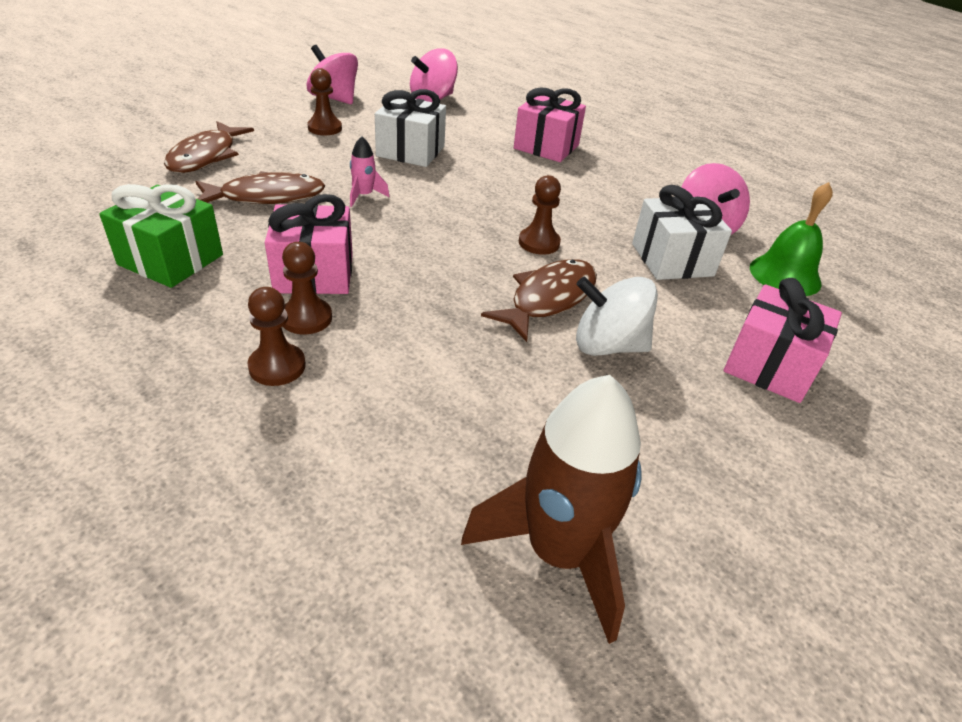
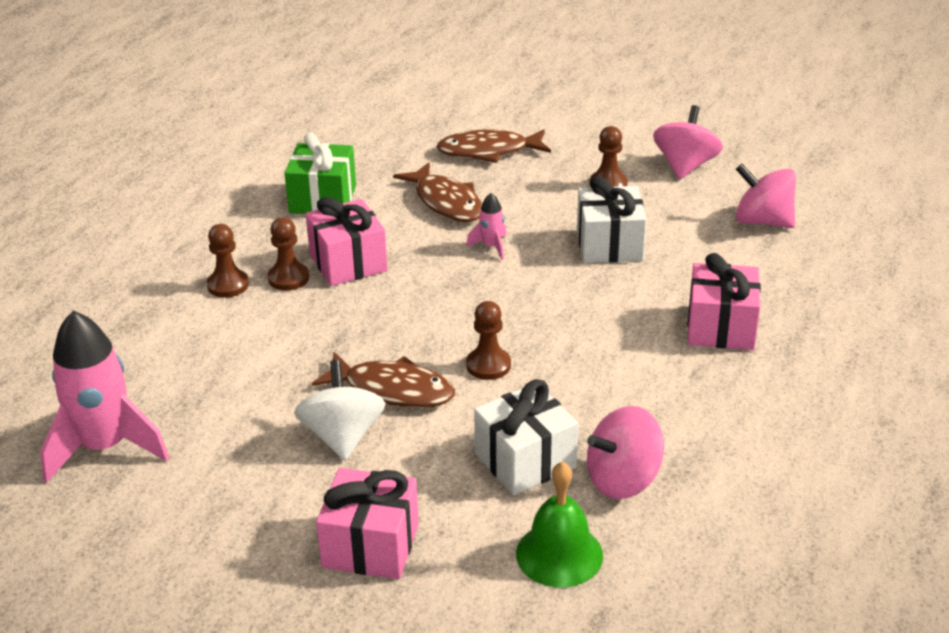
camera: 75 degrees right, 5 degrees down
brown rocket [461,375,642,644] -> pink rocket [40,311,169,483]

